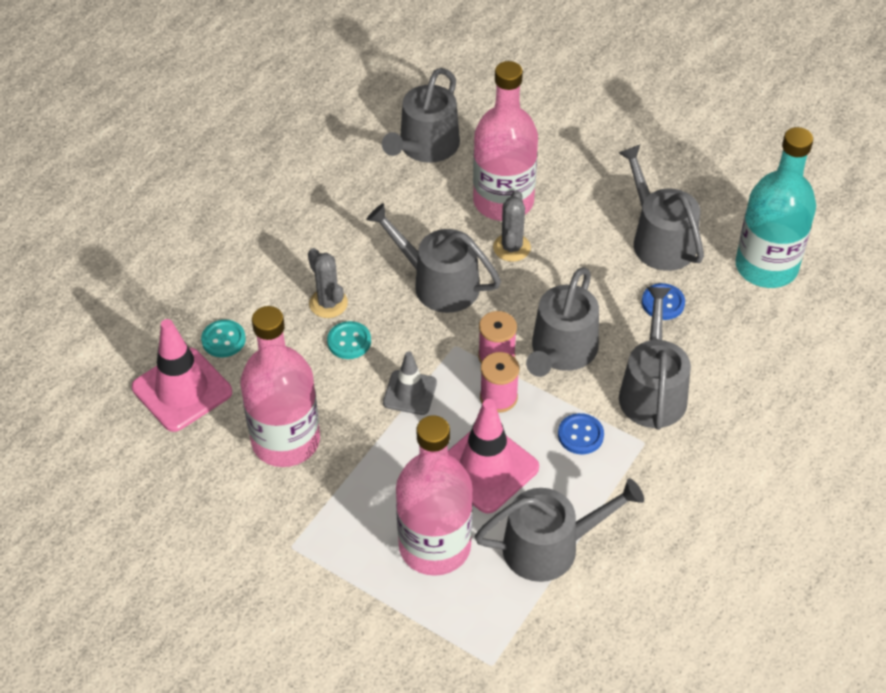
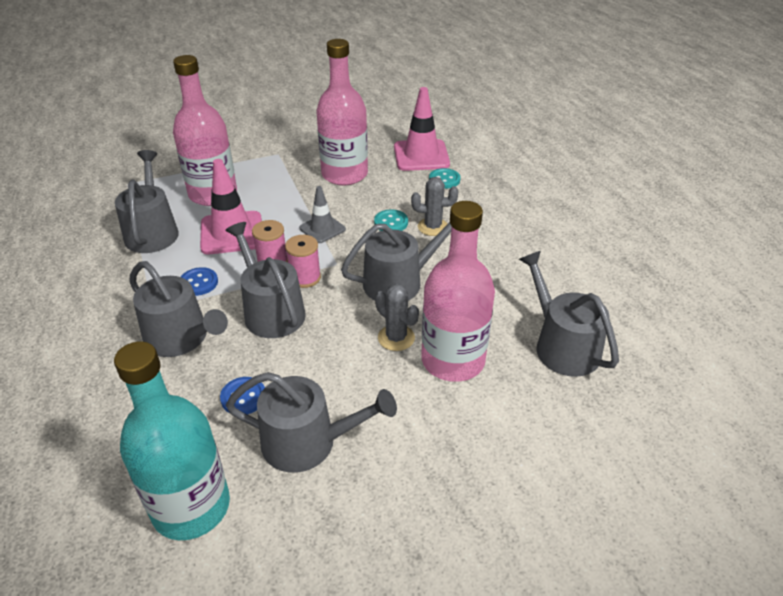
camera: 125 degrees right, 10 degrees down
grey watering can [475,478,644,582] -> grey watering can turned 150 degrees clockwise [115,150,179,253]

